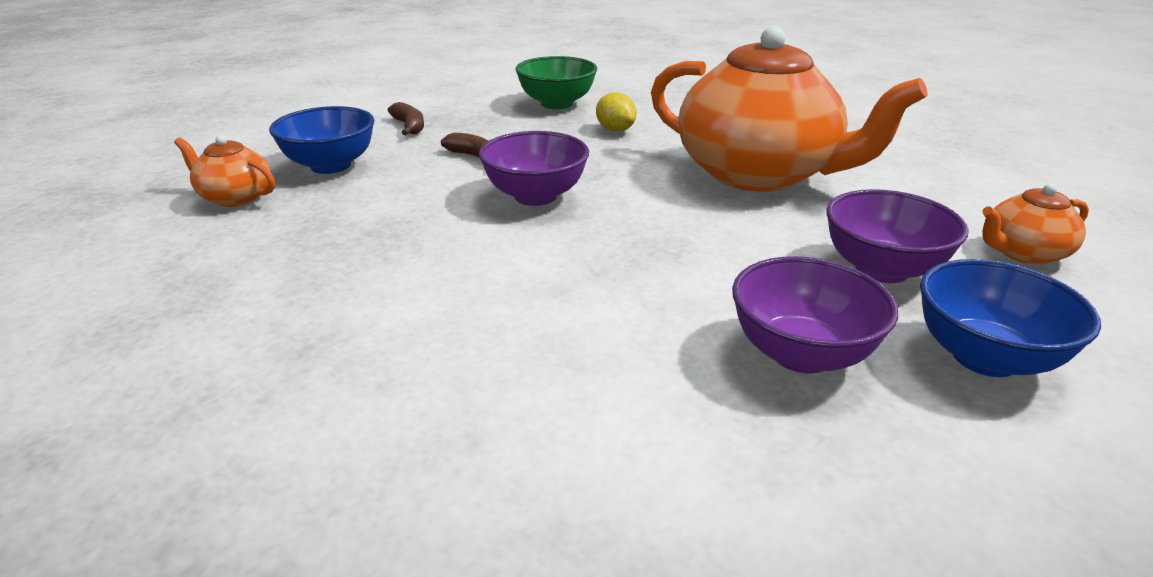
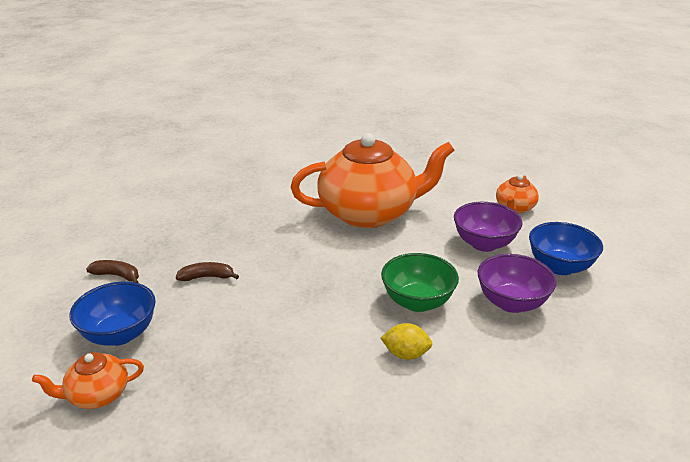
camera: 45 degrees left, 0 degrees up
purple bowl [479,131,589,206] -> none
green bowl [515,56,597,109] -> green bowl moved to [381,253,459,312]
yellow lemon [596,92,637,132] -> yellow lemon moved to [380,323,433,360]

